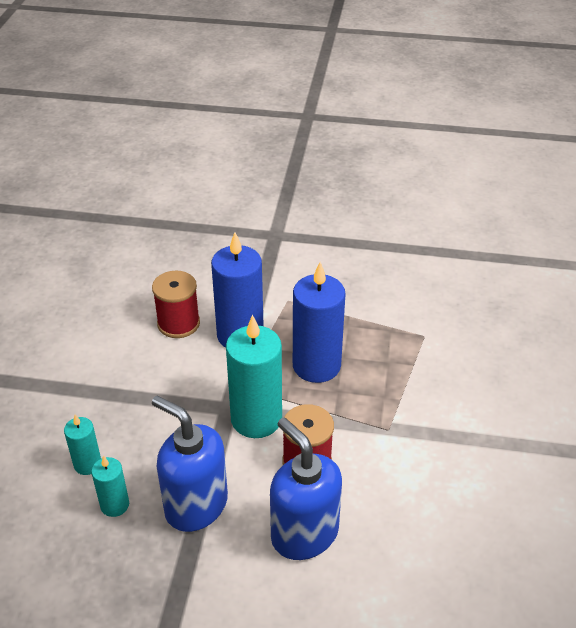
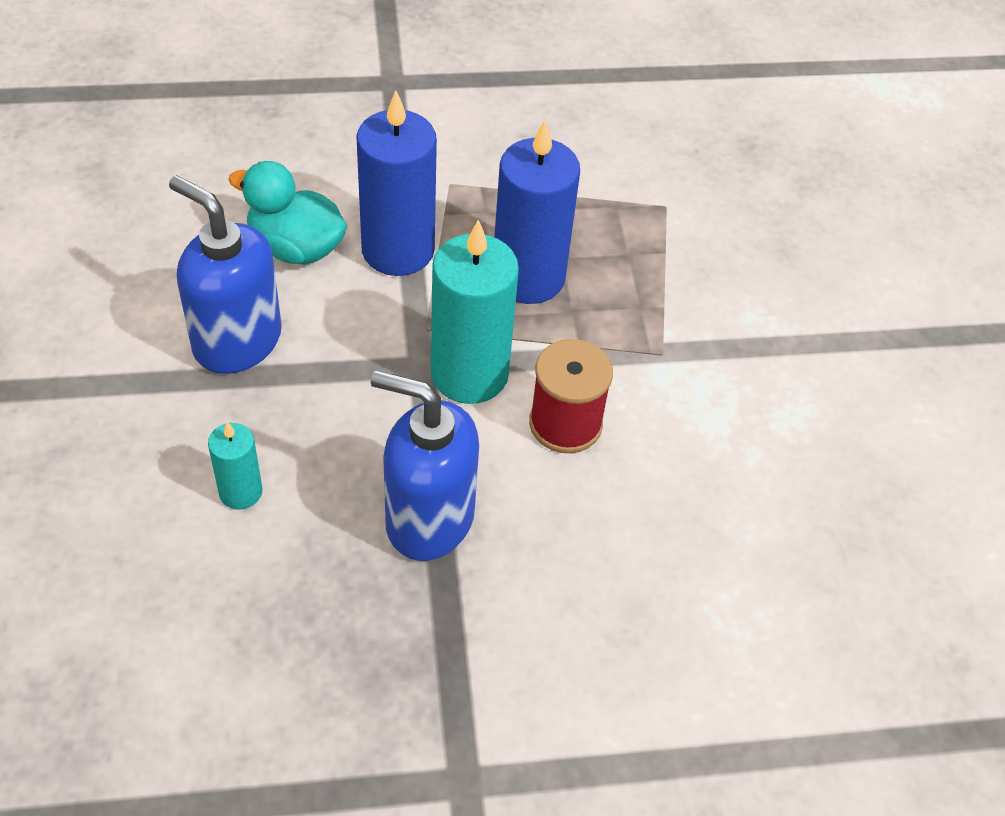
camera: 20 degrees left, 10 degrees up
turquoise candle [91,456,129,517] -> none
red spool [152,271,200,338] -> turquoise duck [228,161,347,265]
blue soap dispenser [270,417,342,560] -> blue soap dispenser moved to [169,175,282,374]

